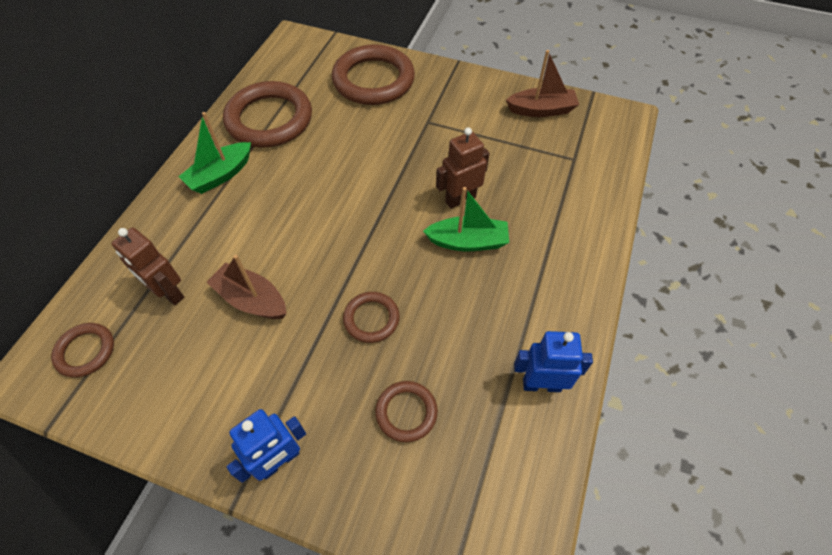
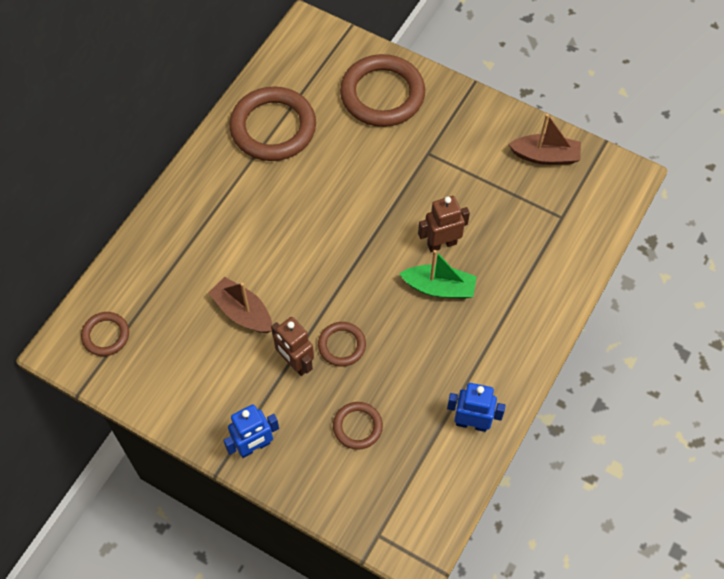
camera: 10 degrees right, 5 degrees up
brown robot [111,227,184,305] -> brown robot moved to [271,317,314,376]
green boat [178,112,251,194] -> none

